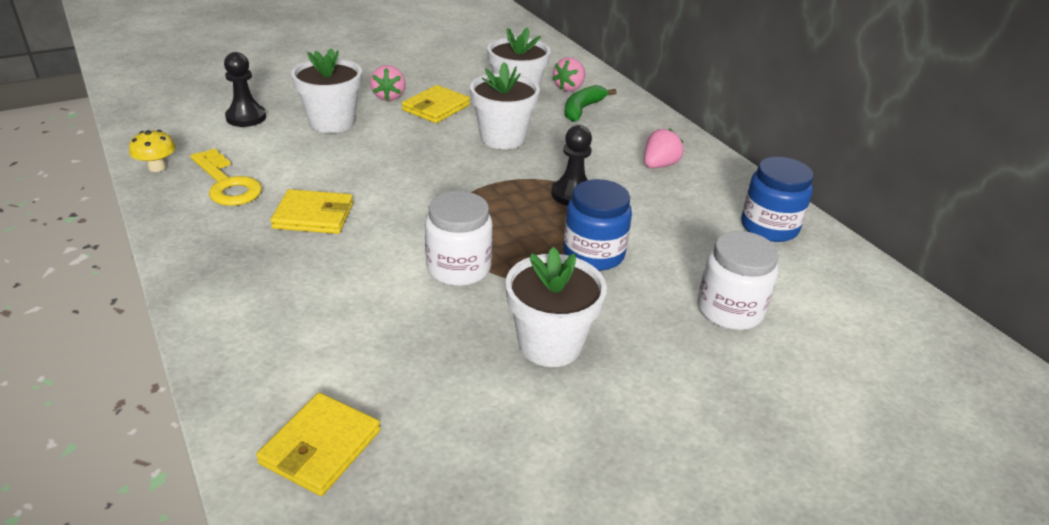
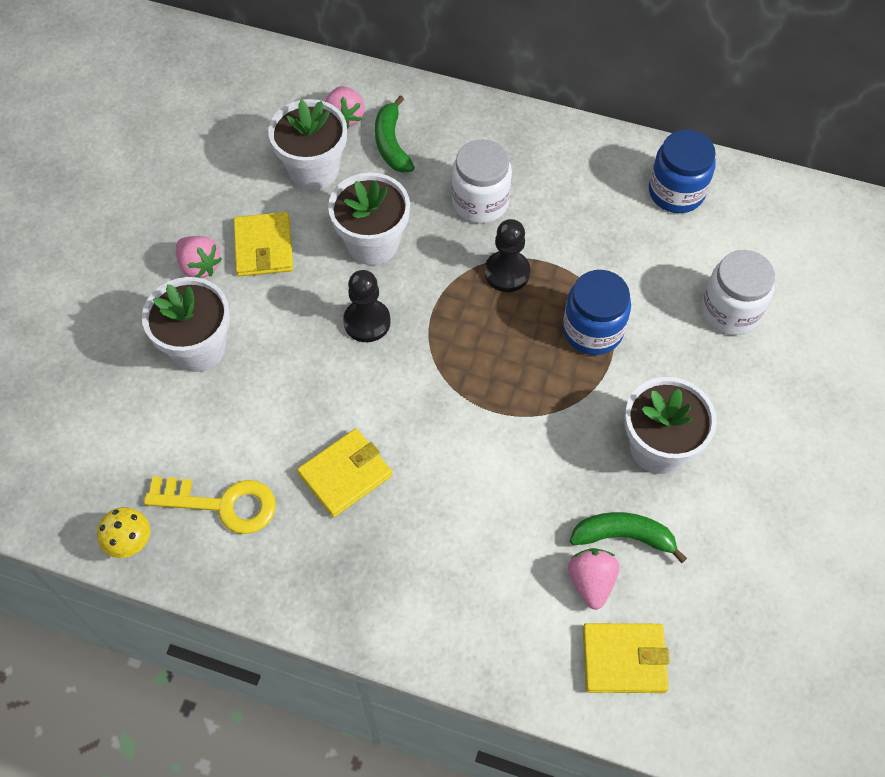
camera: 40 degrees left, 25 degrees up
black pawn [224,52,266,127] -> black pawn moved to [343,270,391,342]
yellow wallet [256,393,381,496] -> yellow wallet turned 75 degrees counterclockwise [583,623,670,693]
white jar [425,191,493,286] -> white jar moved to [451,140,512,223]
pink strawberry [644,129,683,168] -> pink strawberry moved to [568,548,619,610]
none -> green banana [570,512,687,563]

